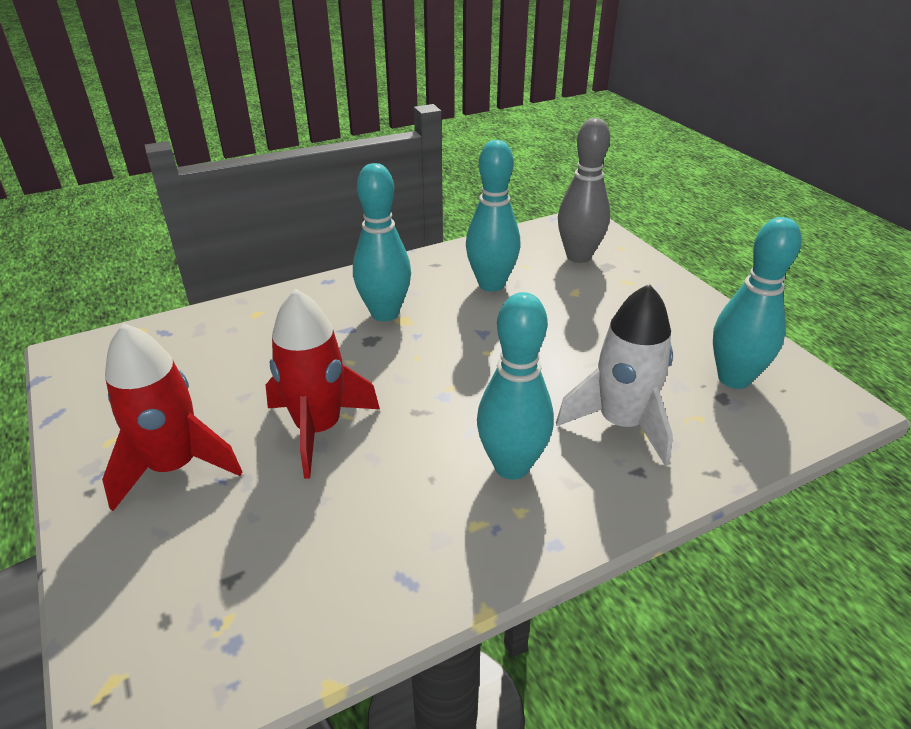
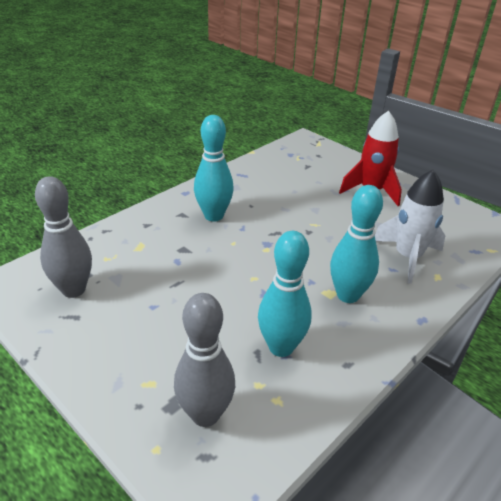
camera: 160 degrees right, 0 degrees up
red rocket [266,289,380,478] -> none
white rocket [556,284,673,466] -> white rocket moved to [375,170,445,284]
turquoise bowling pin [713,217,802,389] -> grey bowling pin [35,176,92,298]

